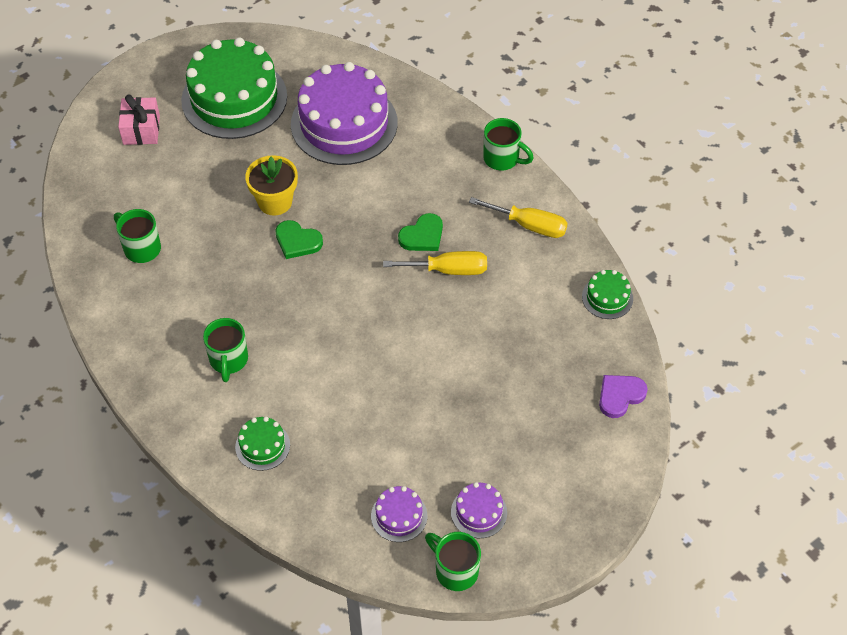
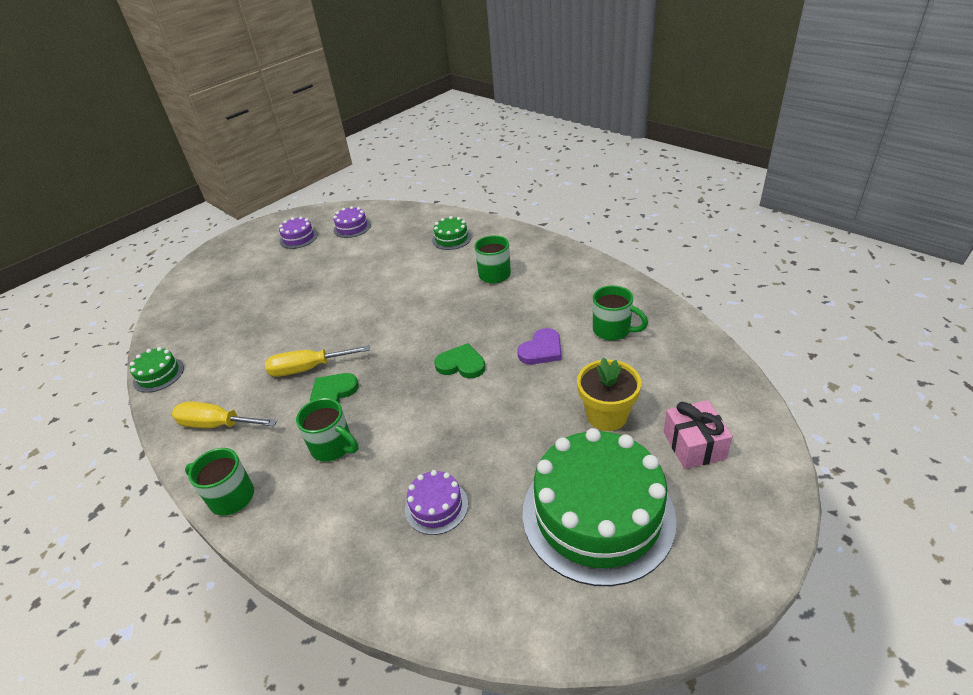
camera: 175 degrees right, 15 degrees down
yellow flower pot [245,155,298,216] -> yellow flower pot moved to [577,358,641,431]
purple cake [291,62,398,165] -> purple cake [405,470,468,535], size x0.44
green mug [425,532,481,591] -> green mug moved to [296,398,358,462]
purple heart [599,375,648,418] -> purple heart moved to [517,328,562,364]

